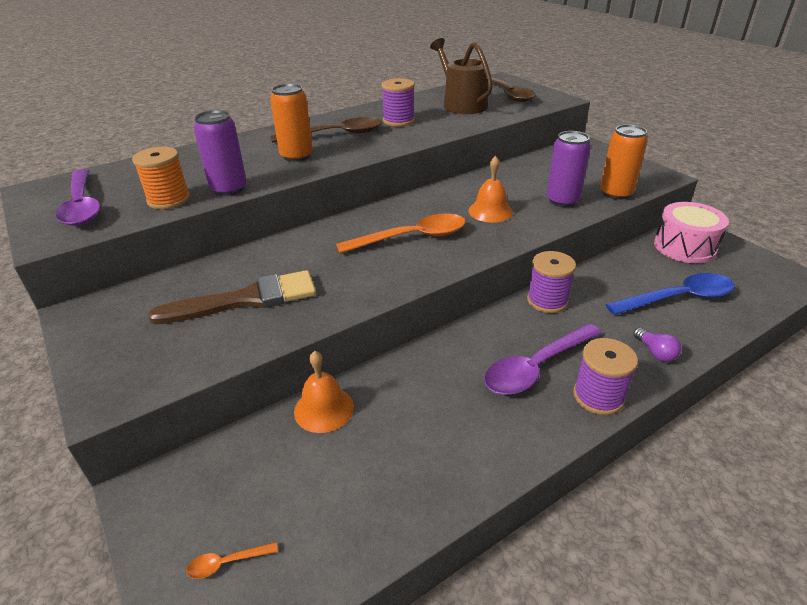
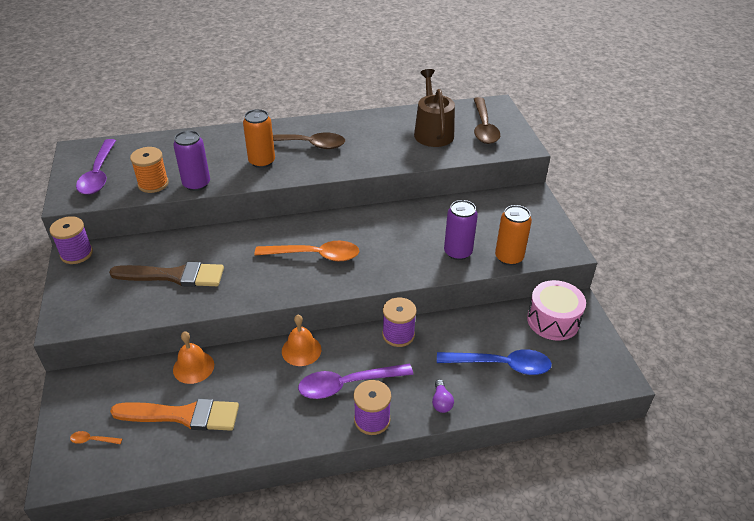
camera: 20 degrees right, 5 degrees up
purple spool [381,78,415,126] -> purple spool moved to [50,216,93,264]
orange bell [469,156,513,223] -> orange bell moved to [282,315,321,366]
none -> orange brush [110,399,239,431]

